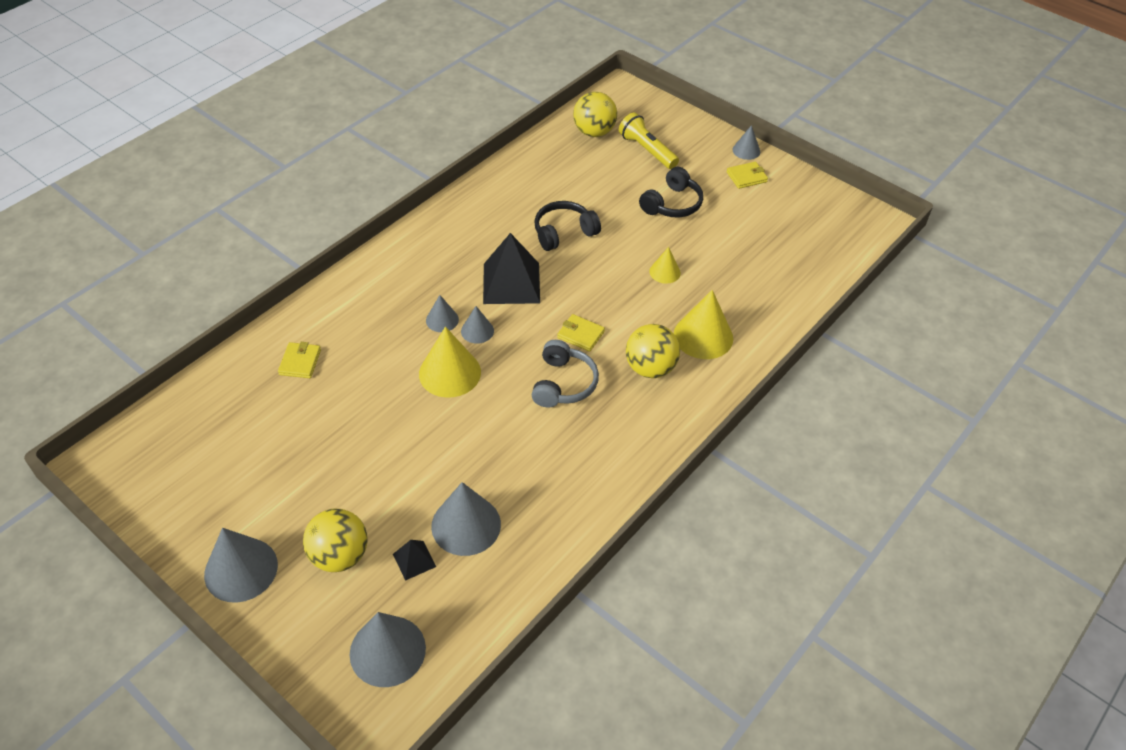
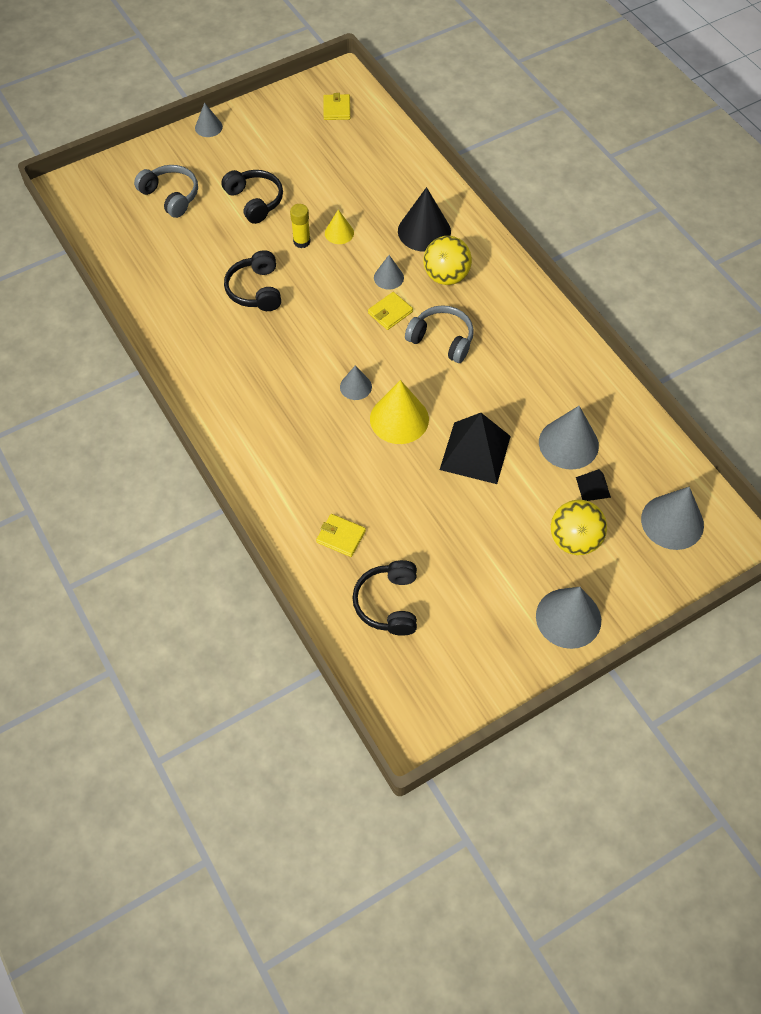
camera: 70 degrees left, 10 degrees up
grey cone [426,295,459,332] -> grey cone moved to [374,255,404,290]
black pyramid [483,233,540,304] -> black pyramid moved to [440,413,511,484]
yellow ball [573,92,617,137] -> none
yellow flashlight [619,113,679,169] -> grey headphones [134,165,198,218]
yellow cone [674,290,733,359] -> black cone [398,187,451,252]
yellow wallet [727,162,768,189] -> yellow wallet moved to [324,93,350,120]
none -> yellow glue stick [290,204,311,248]
none -> black headphones [352,560,417,636]

